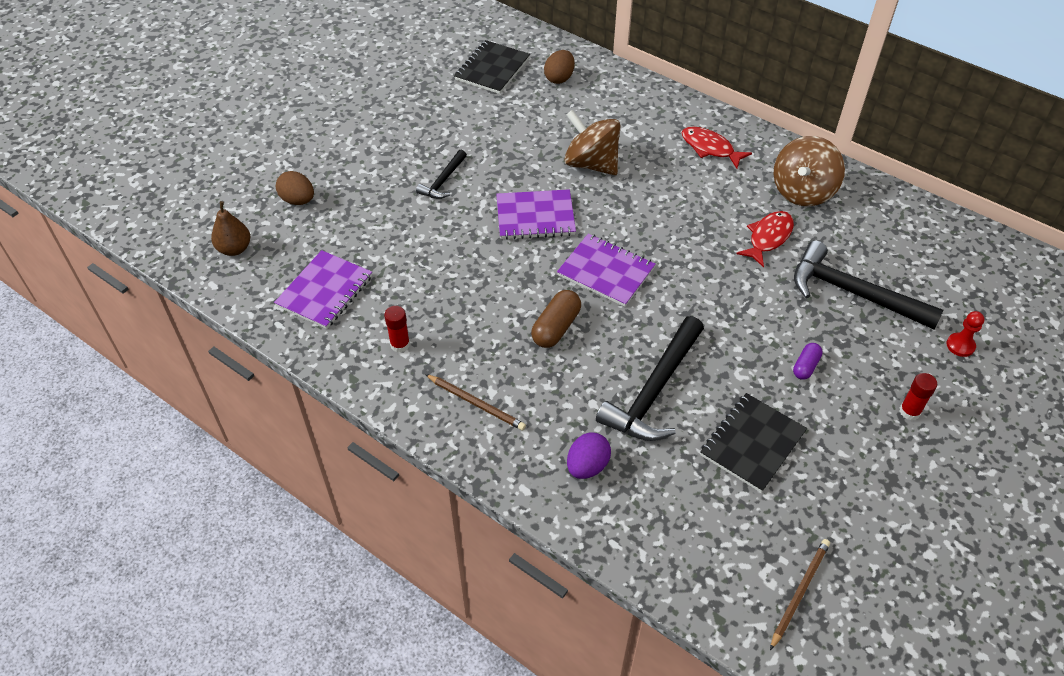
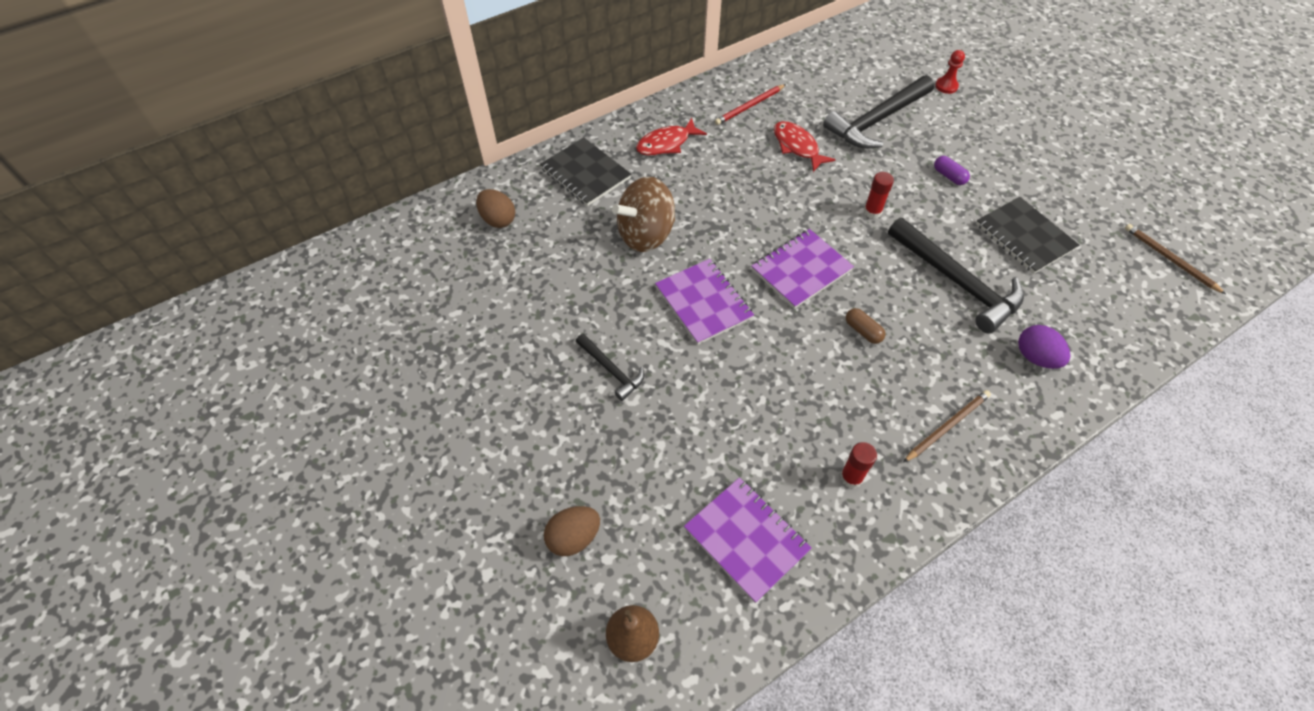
camera: 70 degrees left, 5 degrees up
black notebook [454,40,530,94] -> black notebook moved to [540,137,631,206]
purple notebook [496,189,576,240] -> purple notebook turned 45 degrees counterclockwise [655,259,754,345]
brown capsule [531,290,581,348] -> brown capsule [846,308,885,344], size x0.61
brown spinning top [774,136,845,206] -> red pencil [715,84,786,125]
red glue stick [900,373,937,421] -> red glue stick moved to [864,172,894,219]

